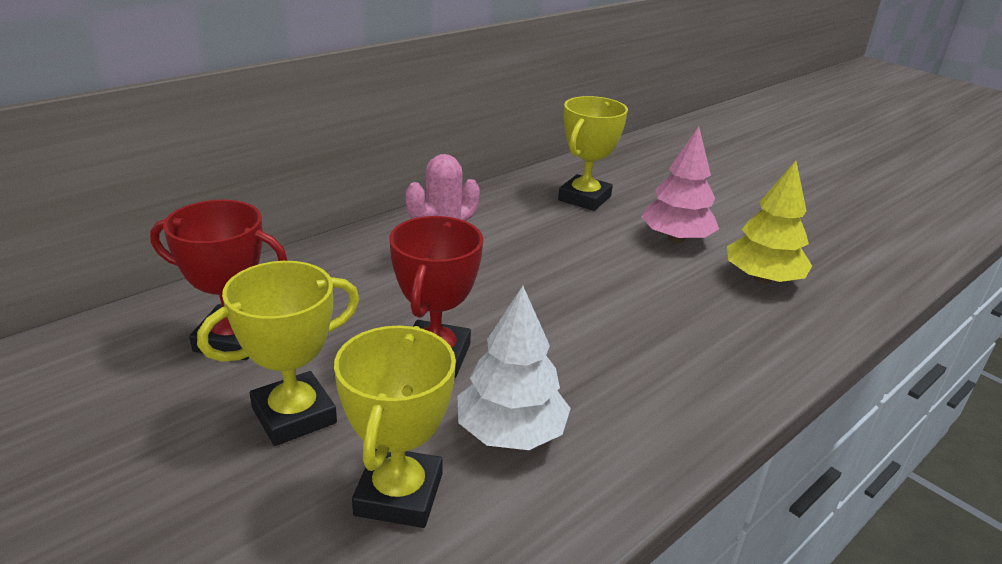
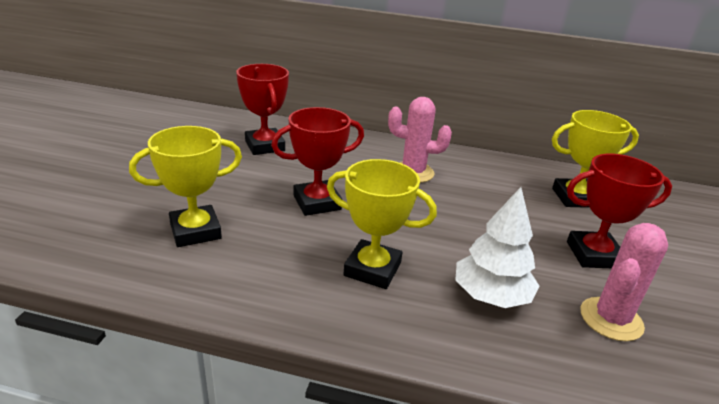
camera: 55 degrees right, 0 degrees up
yellow trophy [197,261,359,446] -> yellow trophy moved to [327,159,437,289]
white tree [458,286,571,450] -> white tree moved to [455,187,540,308]
pink tree [641,126,719,243] -> red trophy [567,154,672,268]
yellow tree [727,161,812,284] -> pink cactus [581,223,668,341]

